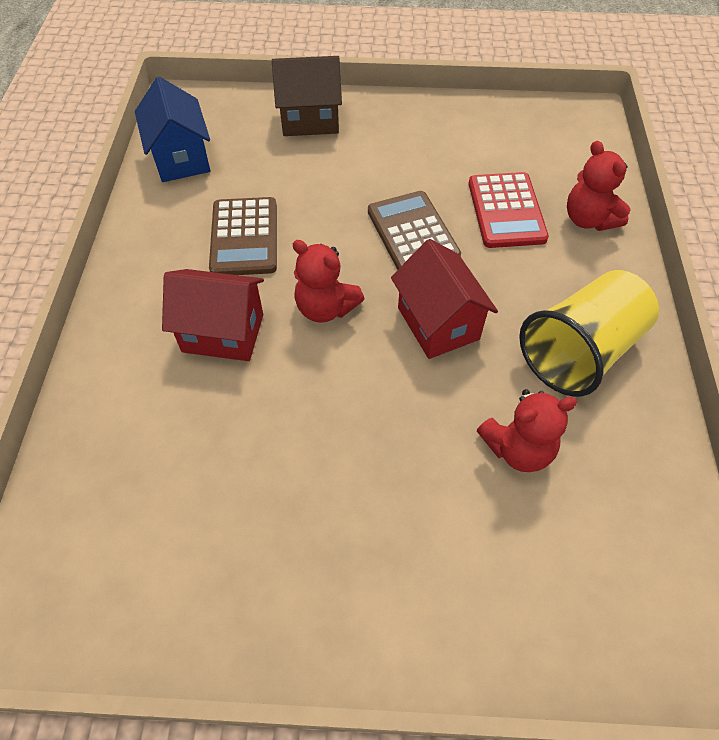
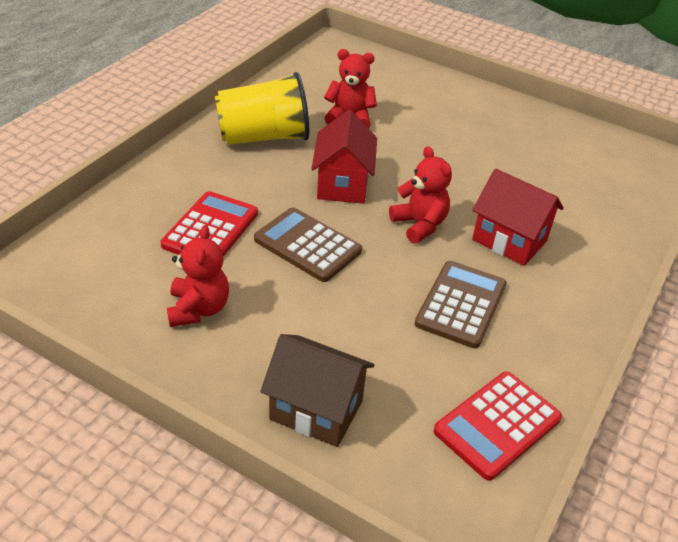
camera: 155 degrees left, 15 degrees down
blue house [135,77,211,182] -> red calculator [433,371,562,481]
brown calculator [368,191,461,270] -> brown calculator turned 120 degrees clockwise [254,207,362,282]
red teddy bear [567,141,631,231] -> red teddy bear moved to [167,225,229,327]

